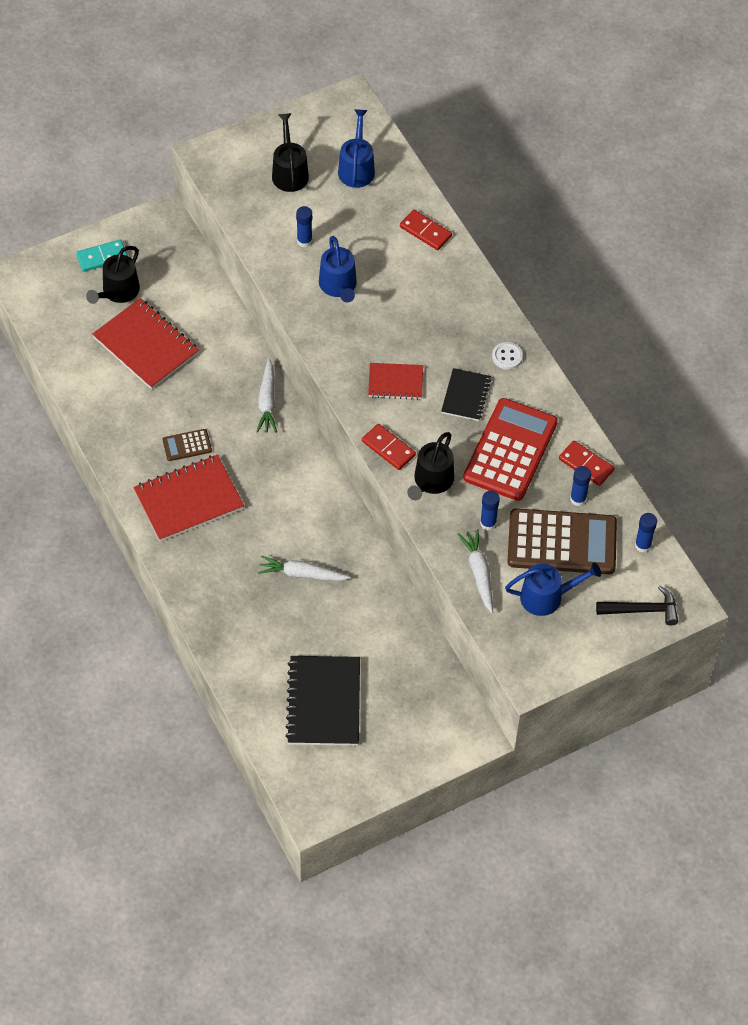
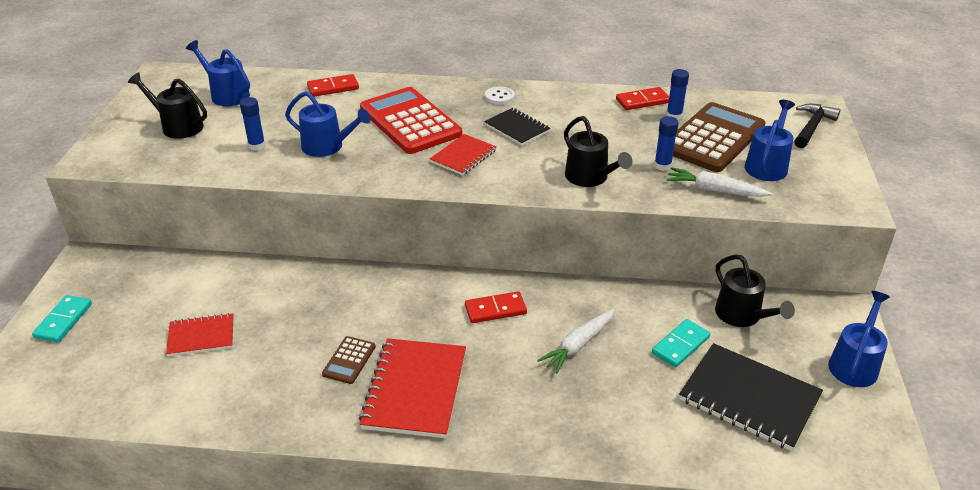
camera: 55 degrees left, 20 degrees down
black watering can [86,246,140,304] -> black watering can moved to [715,254,795,327]
red notebook [92,298,199,389] -> red notebook [166,313,234,356], size x0.58
white carrot [257,358,277,433] -> none
red domino [362,424,416,470] -> red domino moved to [465,291,527,323]
red calculator [463,398,558,501] -> red calculator moved to [360,87,462,154]
blue glue stick [635,513,657,553] -> none
none -> turquoise domino [652,319,710,368]
none -> blue watering can [828,291,890,387]

